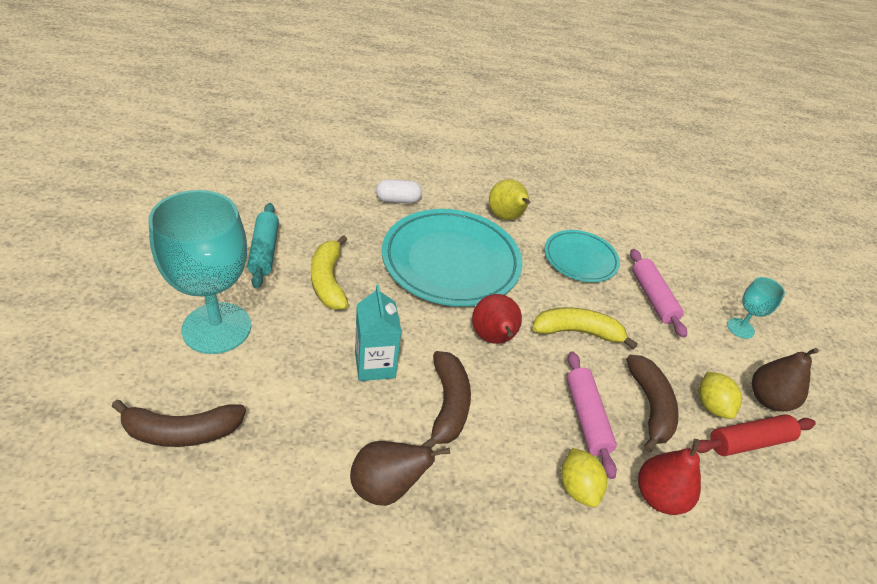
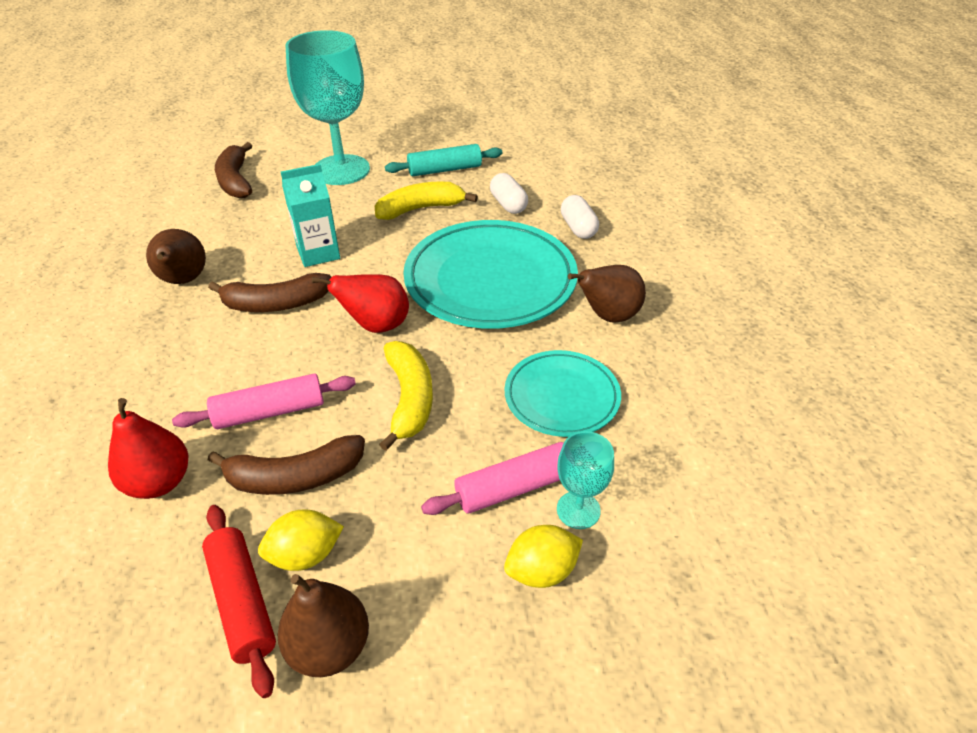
camera: 85 degrees right, 0 degrees up
yellow pear [489,179,530,220] -> brown pear [568,265,646,323]
yellow lemon [561,448,607,507] -> yellow lemon moved to [504,525,583,588]
turquoise goblet [727,277,785,339] -> turquoise goblet moved to [557,431,614,529]
none -> white capsule [490,173,528,214]

